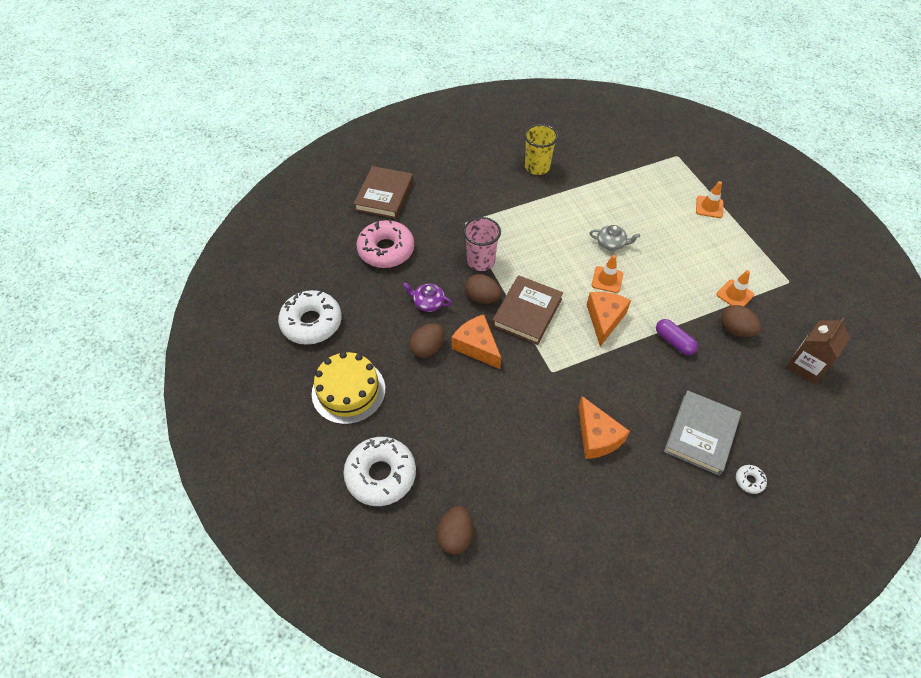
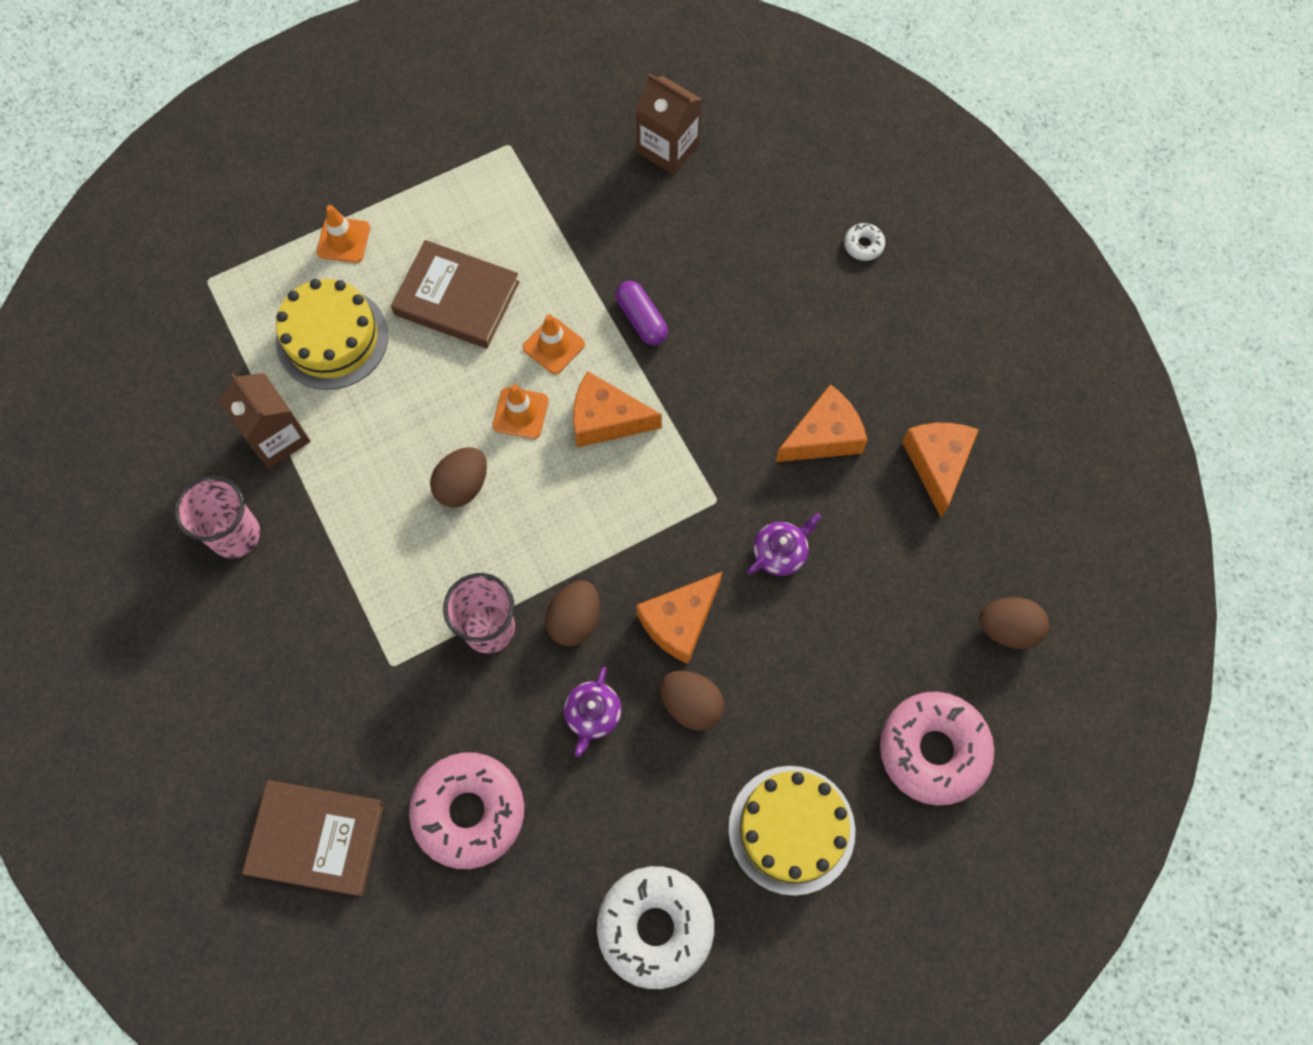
camera: 95 degrees left, 15 degrees up
white donut [344,437,416,506] -> pink donut [880,692,994,806]
brown book [492,275,563,345] -> brown book moved to [391,240,520,348]
yellow cup [524,124,558,175] -> pink cup [175,476,260,558]
grey teapot [590,225,640,251] -> none
purple capsule [656,319,698,355] -> purple capsule turned 75 degrees counterclockwise [616,281,668,345]
grey book [664,390,741,476] -> none
orange traffic cone [716,270,754,306] -> orange traffic cone moved to [523,314,585,374]
brown egg [721,305,761,337] -> brown egg moved to [430,447,487,508]
none -> brown carton [219,373,311,468]
none -> yellow cake [276,279,388,390]
none -> purple teapot [747,513,821,576]
none -> orange cheese [902,423,979,517]

